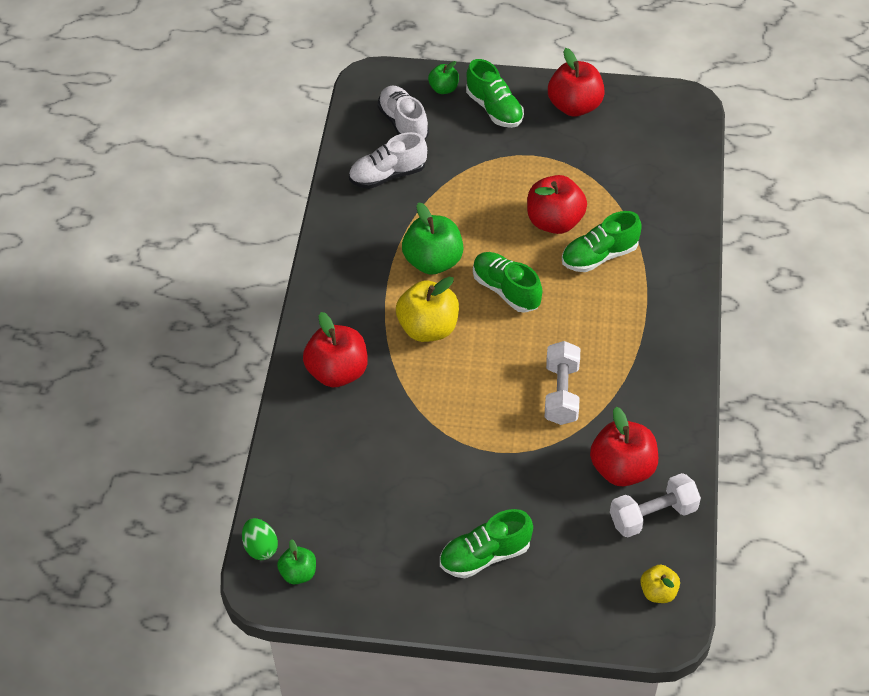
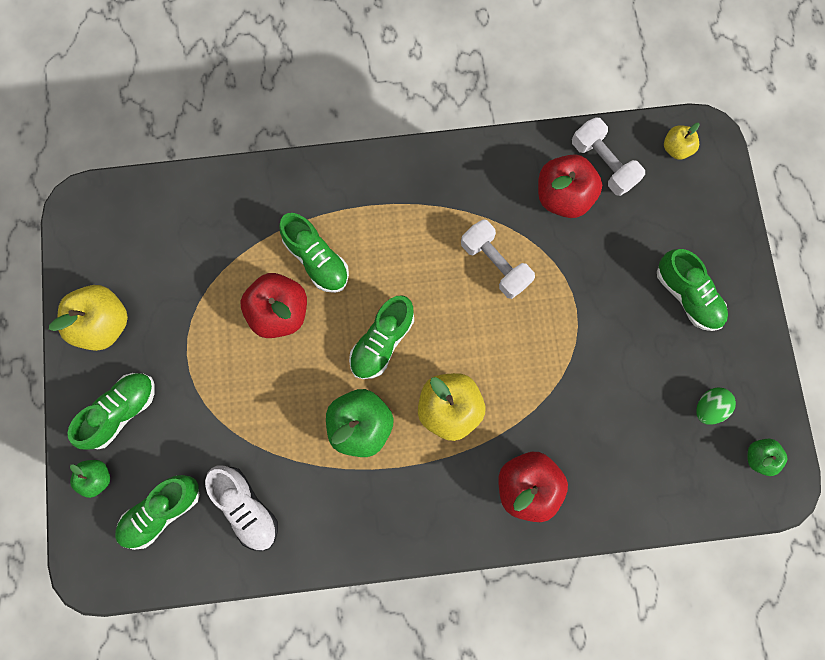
camera: 105 degrees left, 25 degrees up
green egg [242,518,278,560] -> green egg moved to [696,387,736,425]
white shoe [377,85,429,140] -> green shoe [115,475,200,550]
white dumbbell [545,341,580,425] -> white dumbbell turned 60 degrees clockwise [461,219,535,299]
red apple [548,48,605,117] -> yellow apple [49,285,128,351]

